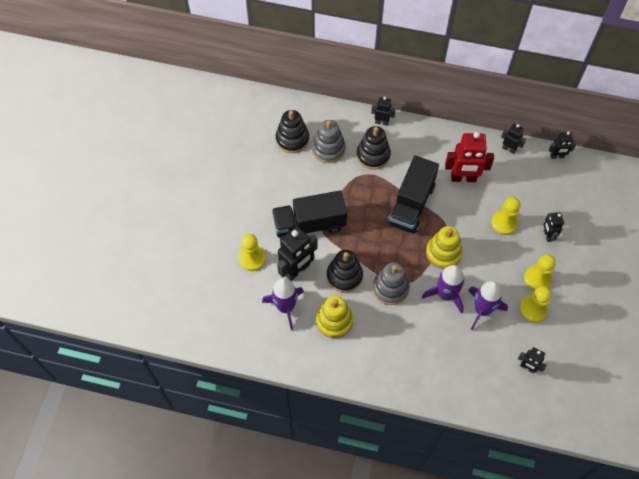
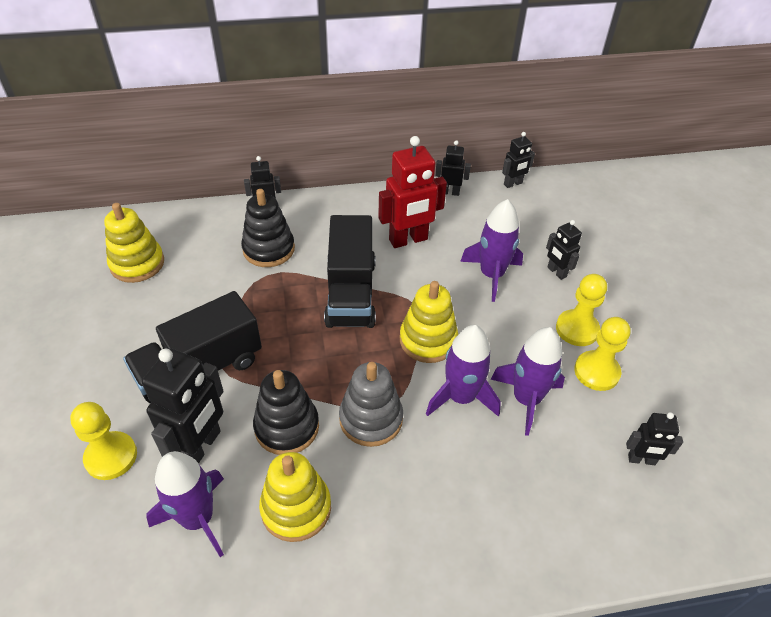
camera: 25 degrees left, 15 degrees down
black stacking toy [276,110,309,153] -> yellow stacking toy [104,203,164,283]
grey stacking toy [312,120,346,163] -> none
yellow pawn [491,197,521,235] -> purple rocket [460,199,523,302]

